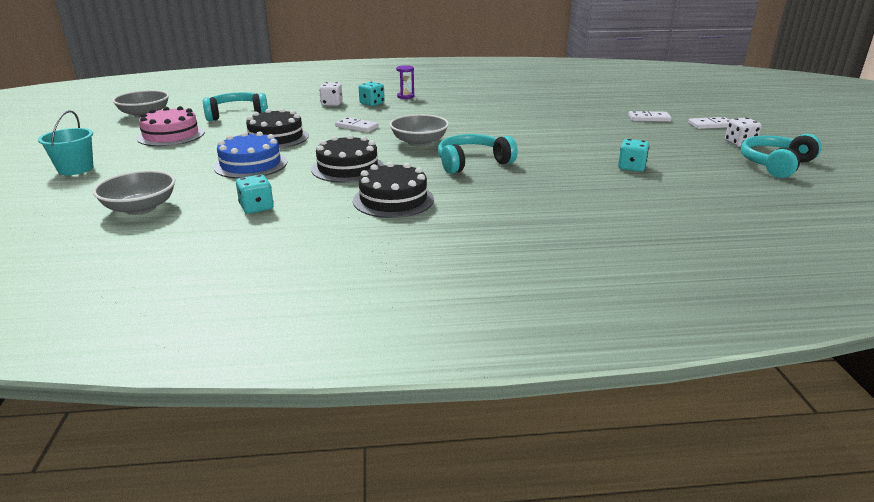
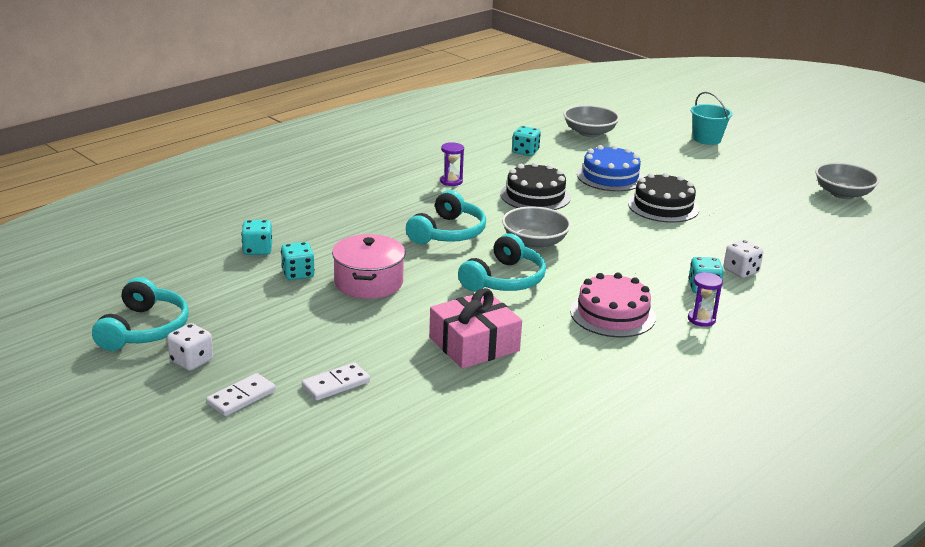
camera: 140 degrees right, 0 degrees up
pink cake [137,106,205,146] -> pink cake moved to [570,272,656,337]
turquoise headphones [203,92,268,121] -> turquoise headphones moved to [458,233,546,291]
white domino [335,117,379,132] -> none
black cake [353,162,434,218] -> purple hourglass [440,142,464,186]
none -> turquoise dice [241,220,272,255]
none -> pink pot [332,234,405,299]
none -> pink gift [429,288,522,369]

